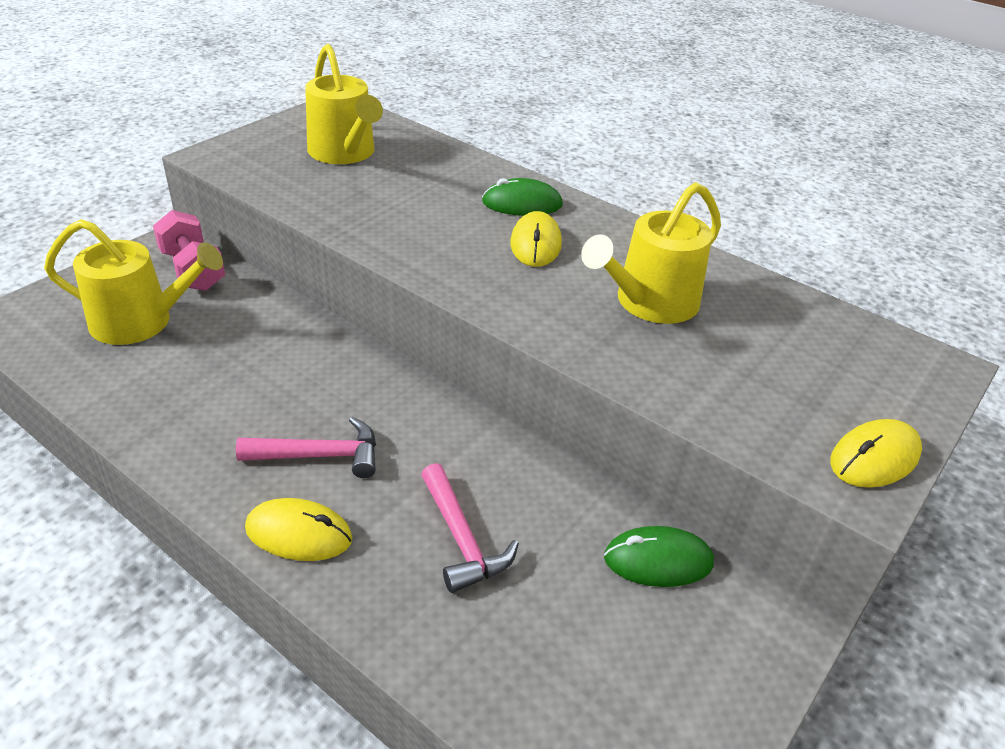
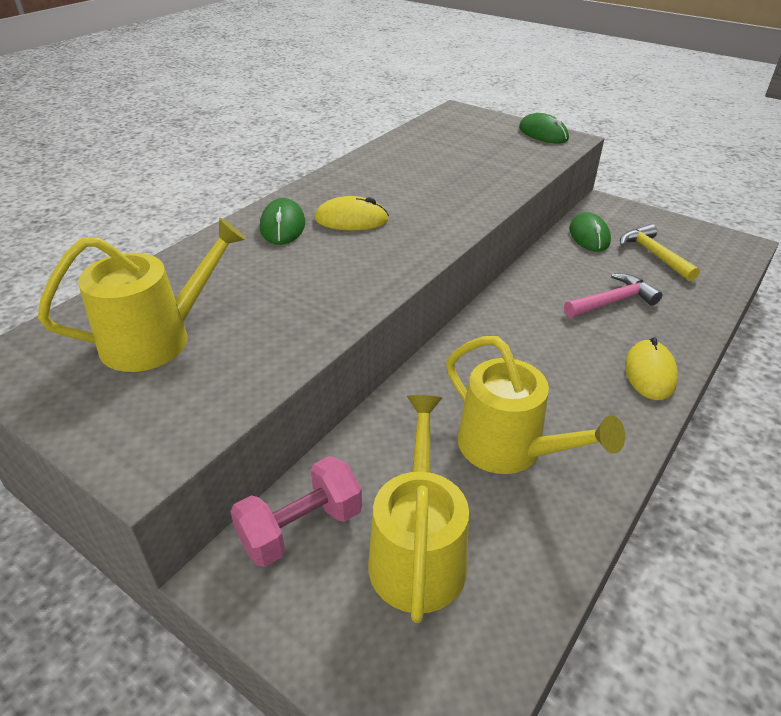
camera: 90 degrees left, 0 degrees up
pink hammer [236,417,376,478] -> none
yellow watering can [581,182,721,324] -> yellow watering can moved to [446,336,625,474]
yellow mouse [830,419,922,488] -> green mouse [519,113,569,143]
none -> yellow hammer [620,224,700,281]

